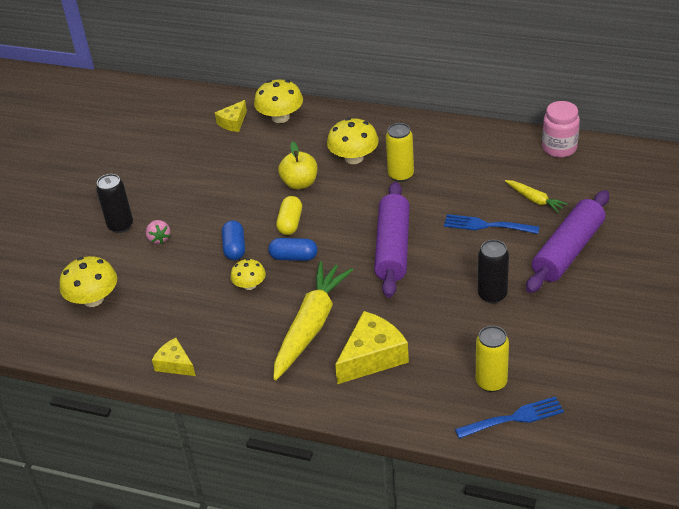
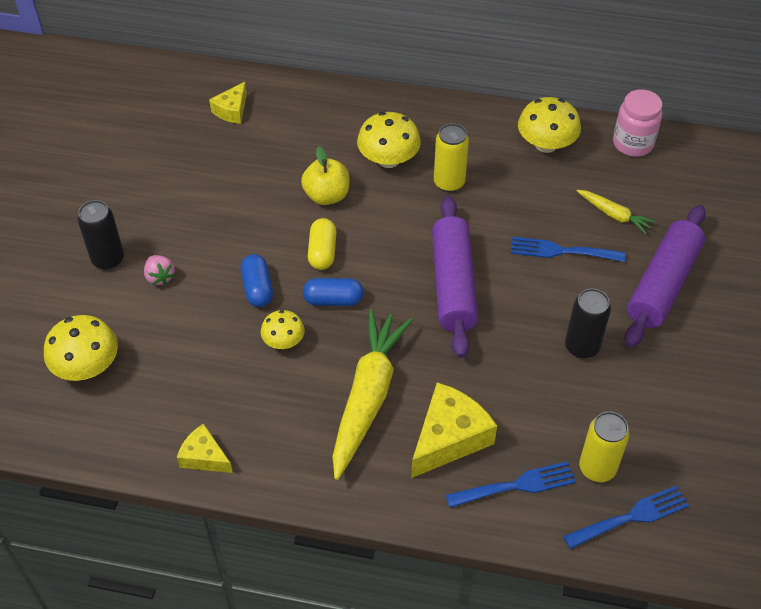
camera: 10 degrees left, 10 degrees up
yellow mushroom [254,80,303,123] -> yellow mushroom moved to [518,97,581,153]
none -> blue fork [446,461,576,508]

